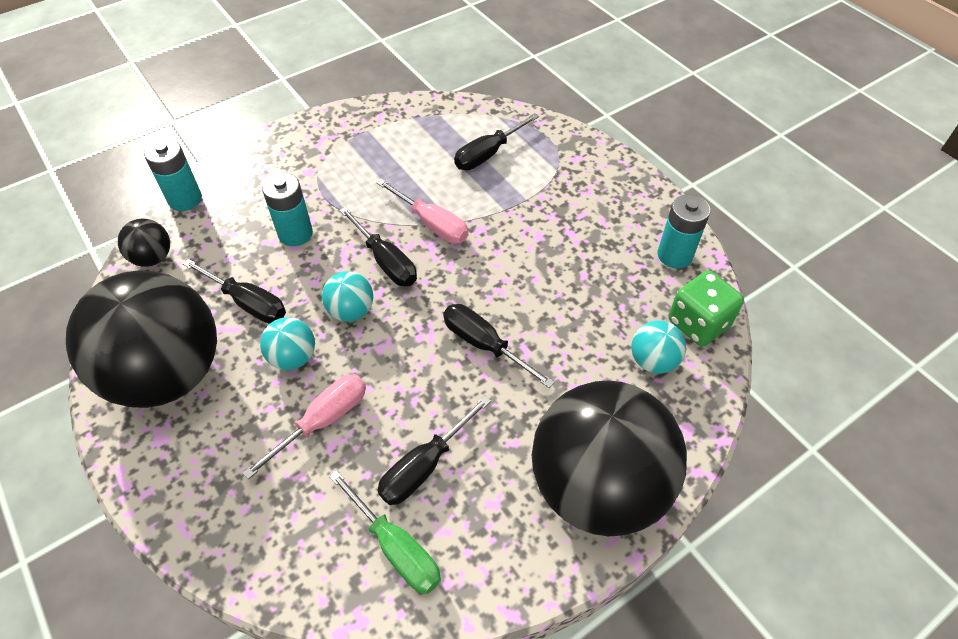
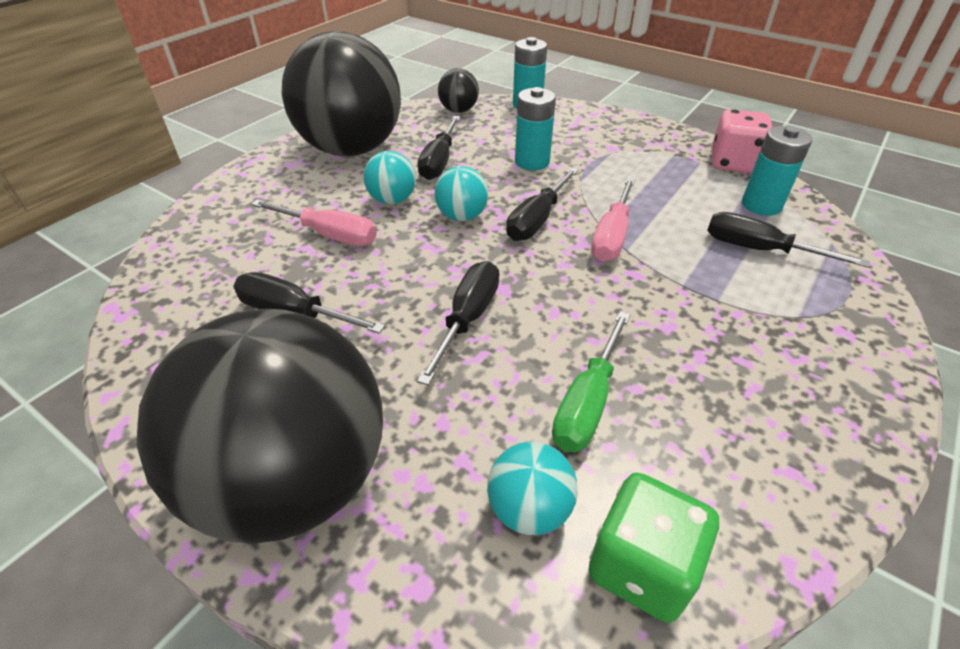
camera: 70 degrees right, 10 degrees down
green screwdriver [329,470,441,594] -> green screwdriver moved to [552,311,630,452]
turquoise battery [658,194,710,269] -> turquoise battery moved to [742,126,812,216]
none -> pink dice [712,109,772,173]

